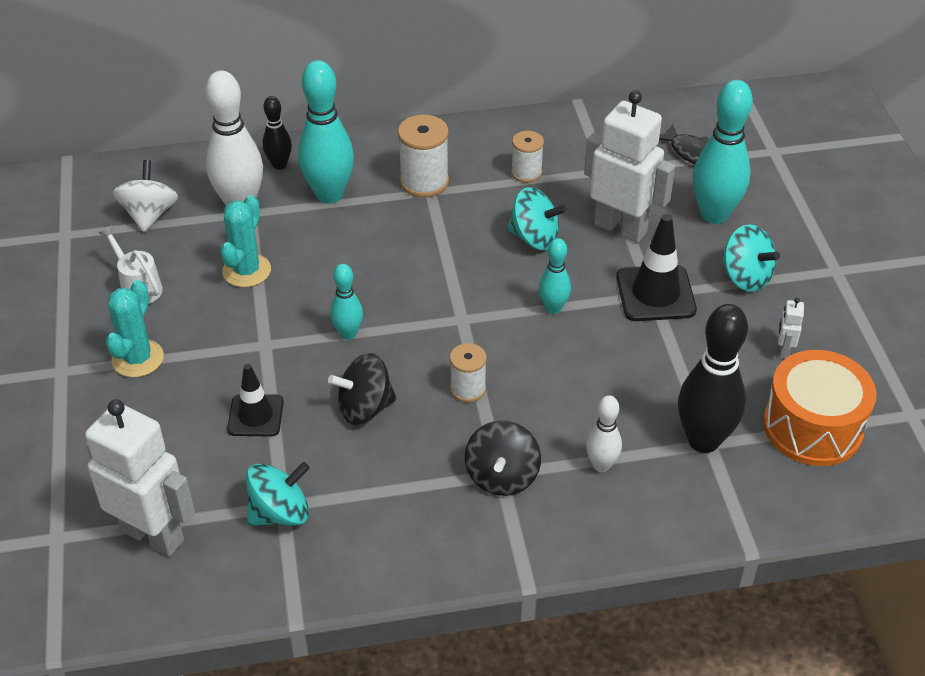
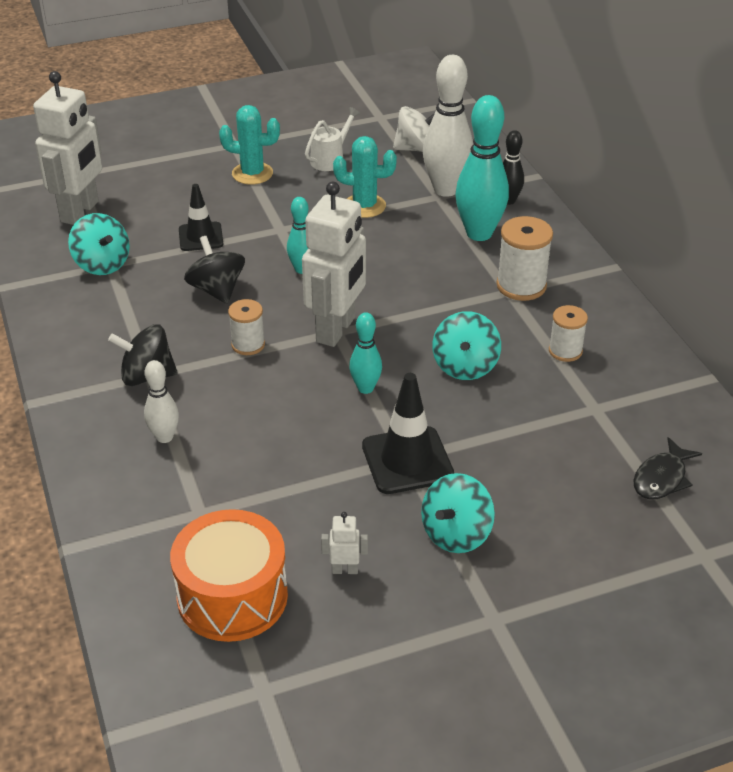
camera: 80 degrees right, 5 degrees down
white robot [584,90,675,243] -> white robot moved to [302,182,366,347]
black bowling pin [678,304,748,453] -> none
turquoise bowling pin [693,80,753,224] -> none

